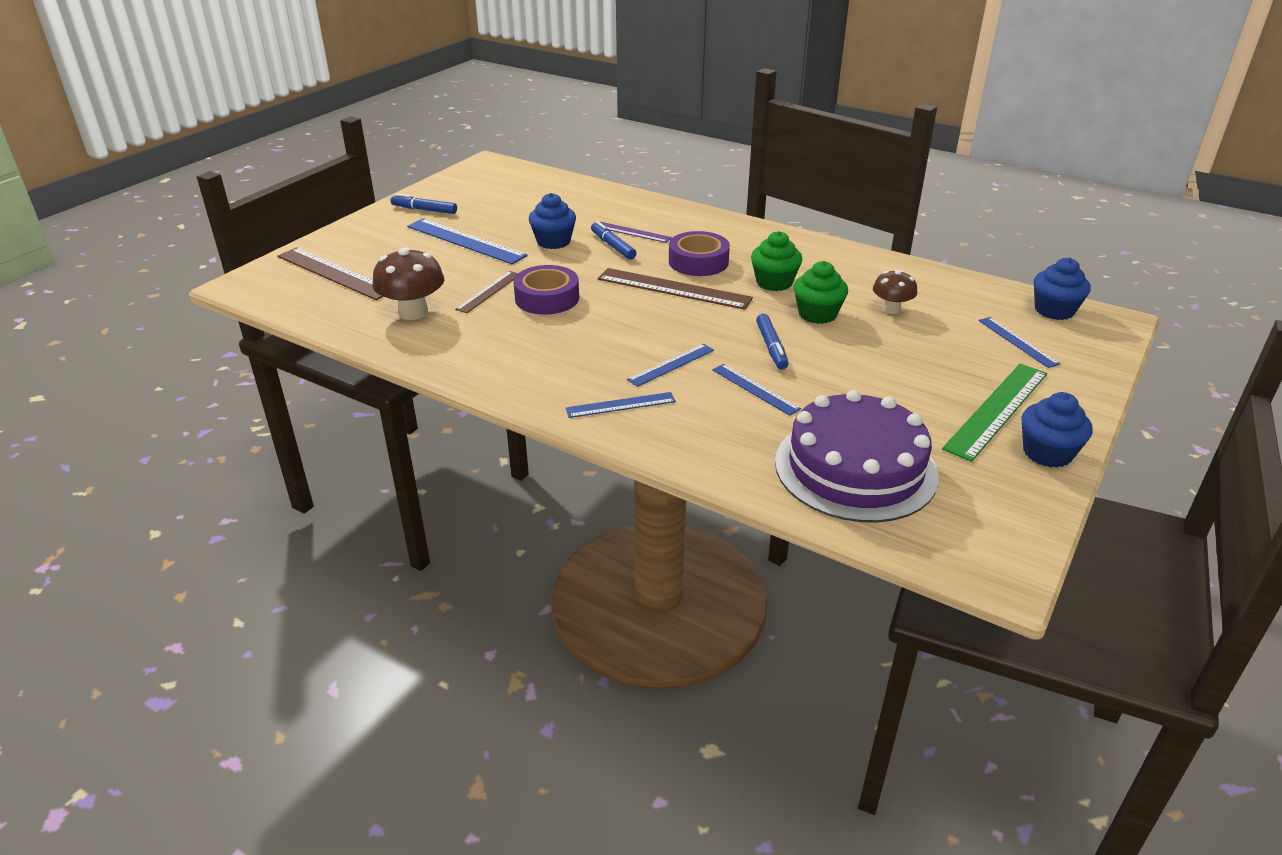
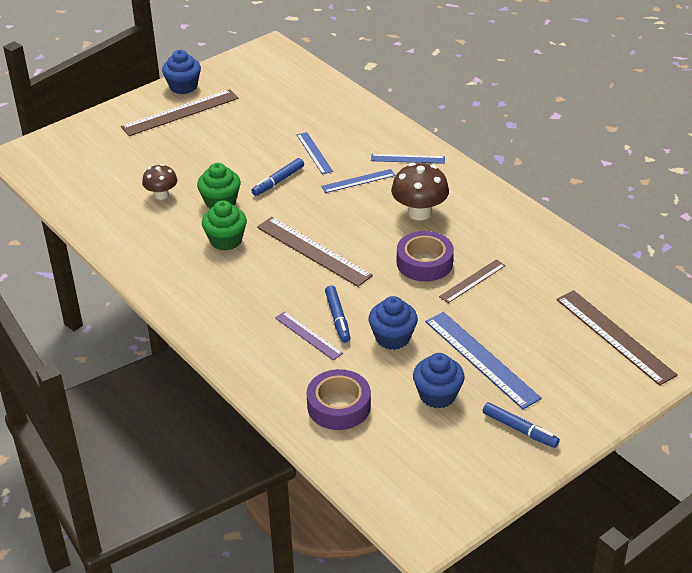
camera: 160 degrees left, 5 degrees up
brown mushroom [372,248,444,320] -> brown mushroom moved to [391,163,449,220]
purple tape [669,231,730,276] -> purple tape moved to [307,369,371,430]
blue marker [756,314,788,370] -> blue marker turned 150 degrees counterclockwise [251,158,304,196]
purple cake [775,390,939,522] -> none
green ruler [942,364,1047,462] -> brown ruler [121,89,238,136]
blue ruler [978,317,1061,368] -> none
blue cupcake [1034,258,1091,320] -> blue cupcake moved to [413,353,465,409]

